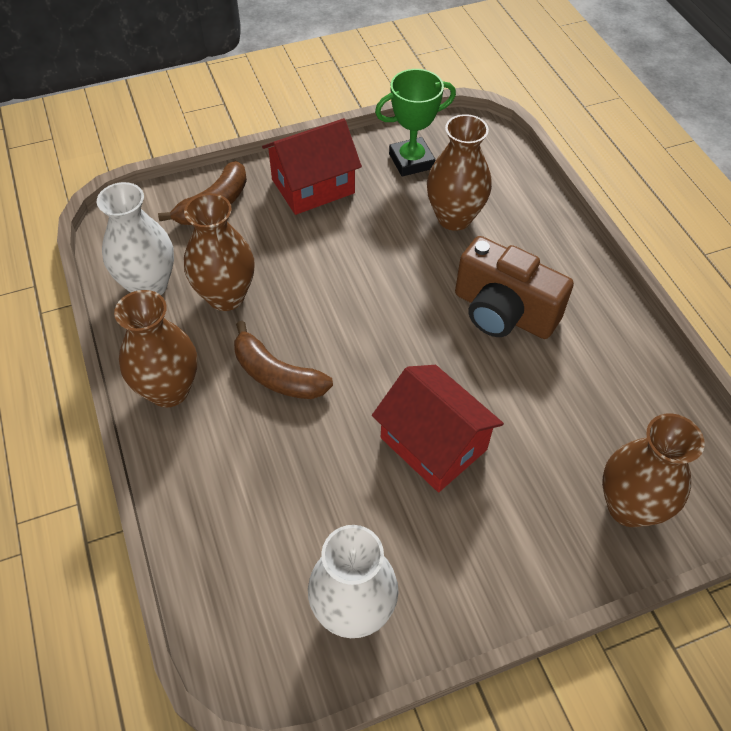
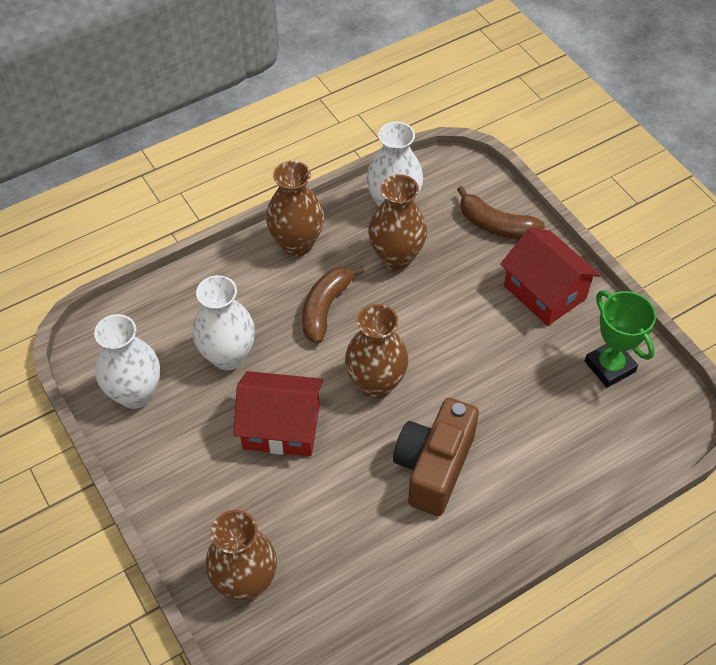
camera: 80 degrees right, 0 degrees up
red house [372,365,504,492] -> red house turned 60 degrees clockwise [233,371,323,456]
brown vase [427,114,492,231] -> brown vase moved to [345,304,408,398]
none -> white vase [192,275,255,370]

